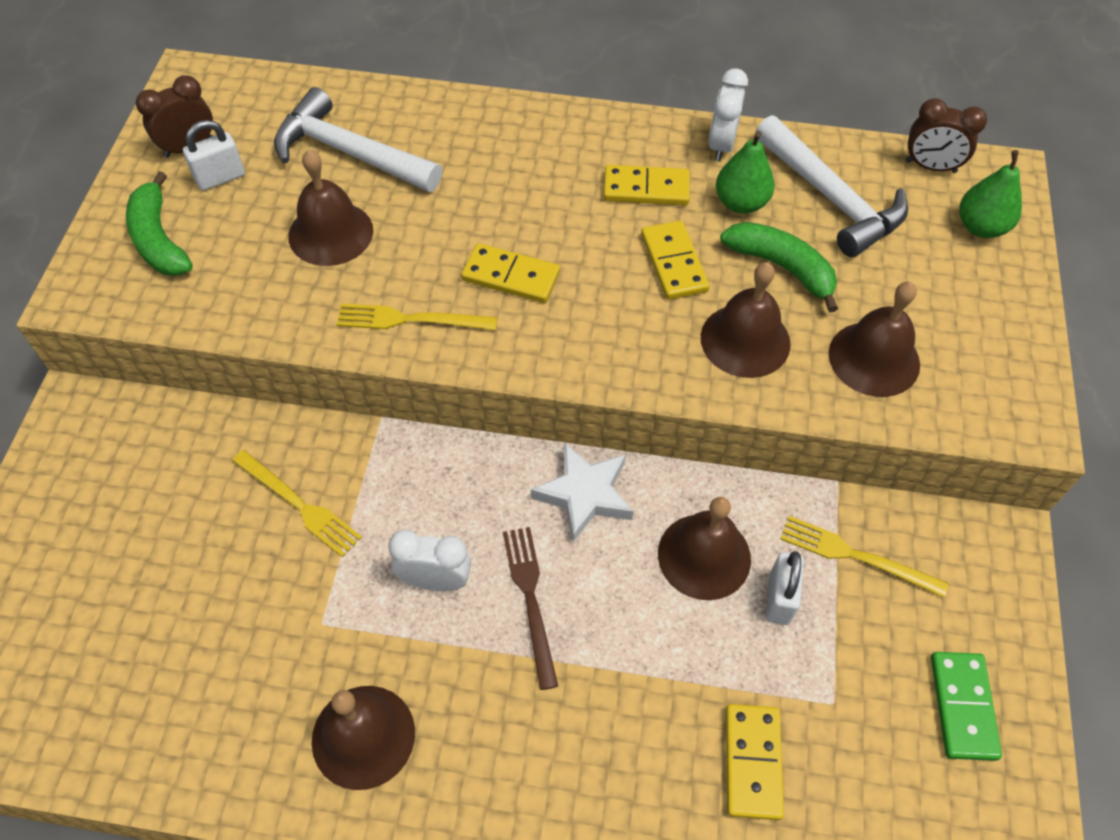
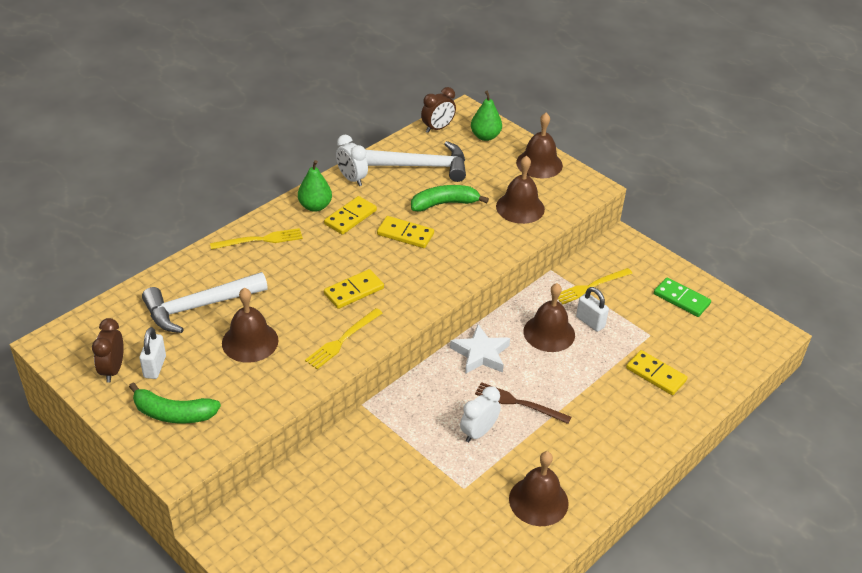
camera: 55 degrees left, 15 degrees down
yellow fork [232,450,362,557] -> yellow fork moved to [210,228,303,250]
brown bell [701,262,791,378] -> brown bell moved to [516,113,563,178]
green pear [716,131,775,214] -> green pear moved to [298,160,332,212]

